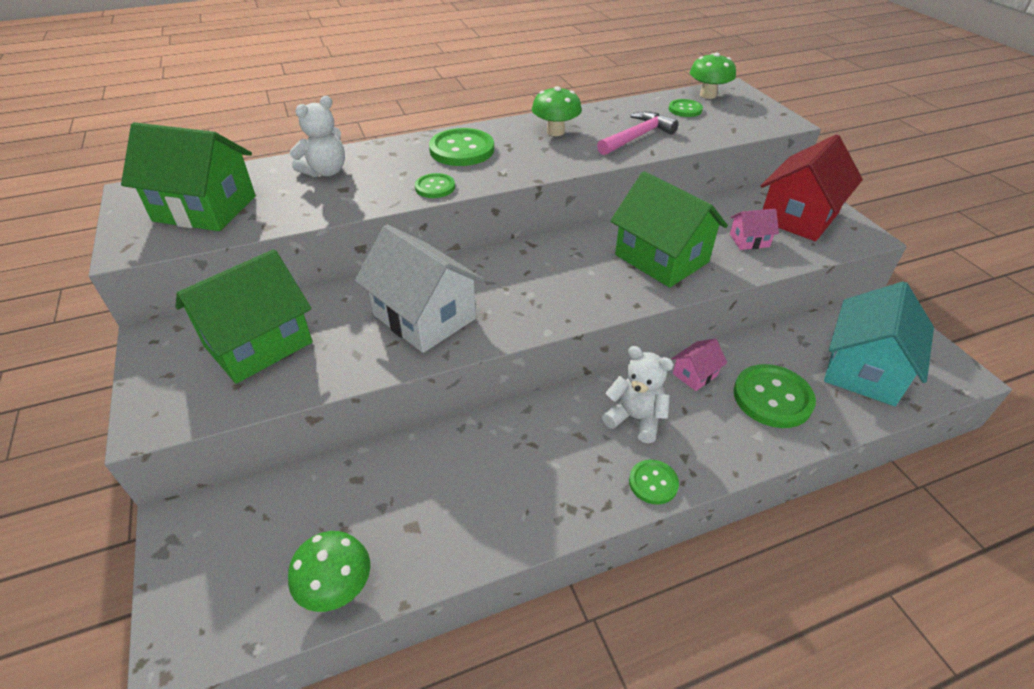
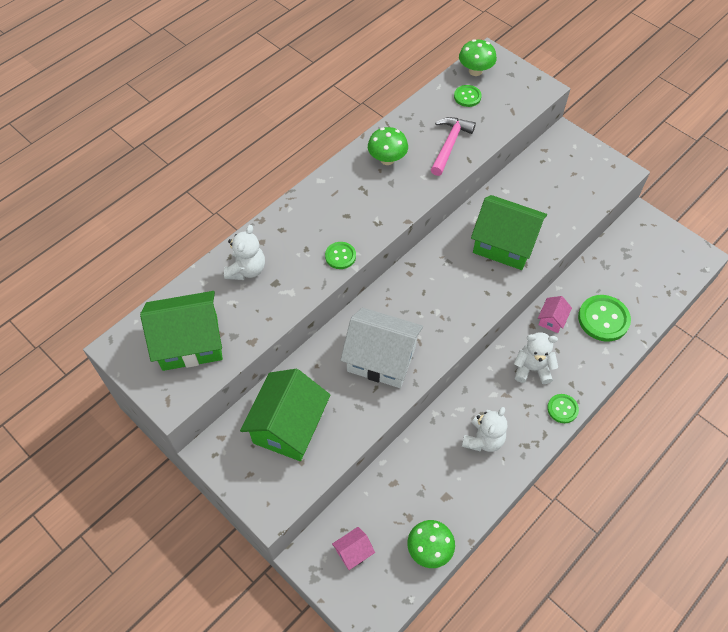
camera: 25 degrees left, 15 degrees up
green button [429,128,494,166] -> none
pink house [730,209,779,250] -> pink house moved to [332,527,375,570]
red house [760,134,863,241] -> none
turquoise house [824,281,934,406] -> none
none -> white teddy bear [462,407,507,452]

